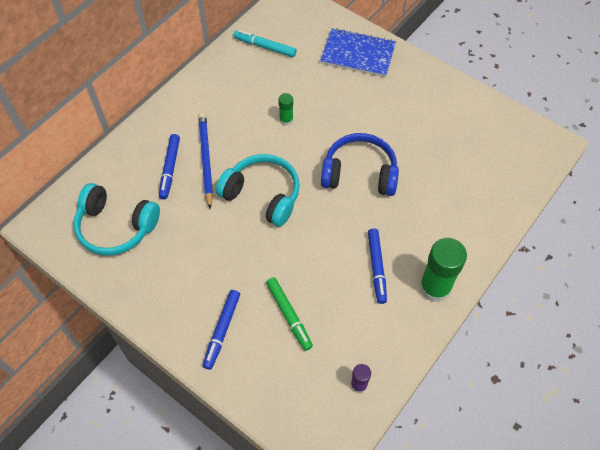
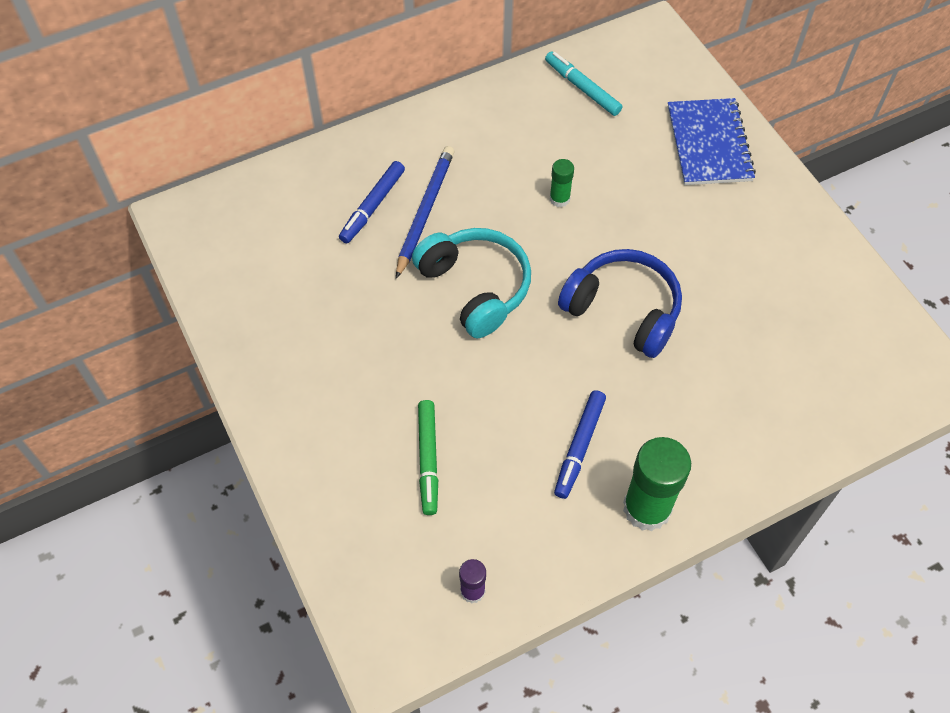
camera: 25 degrees right, 0 degrees up
turquoise headphones [73,183,160,256] -> none
blue marker [203,290,240,370] -> none
blue notebook [320,28,396,77] -> blue notebook turned 45 degrees clockwise [668,98,756,185]

